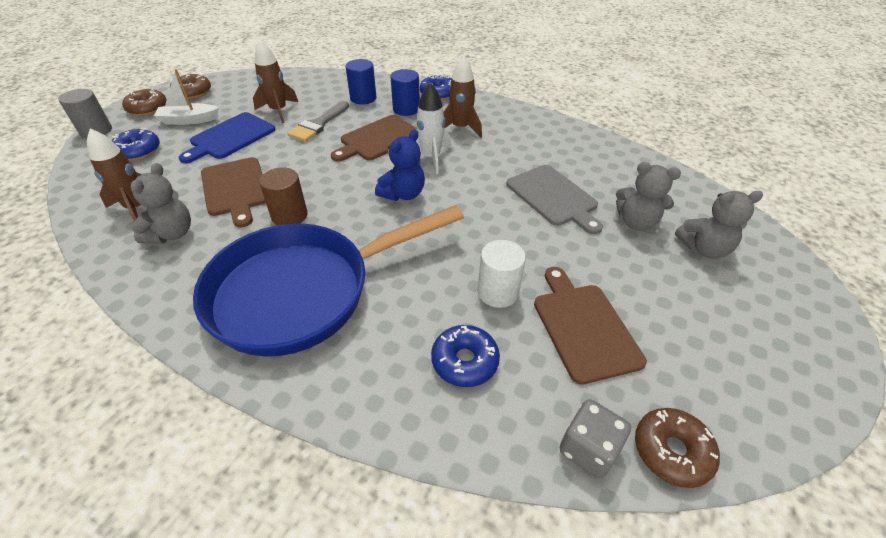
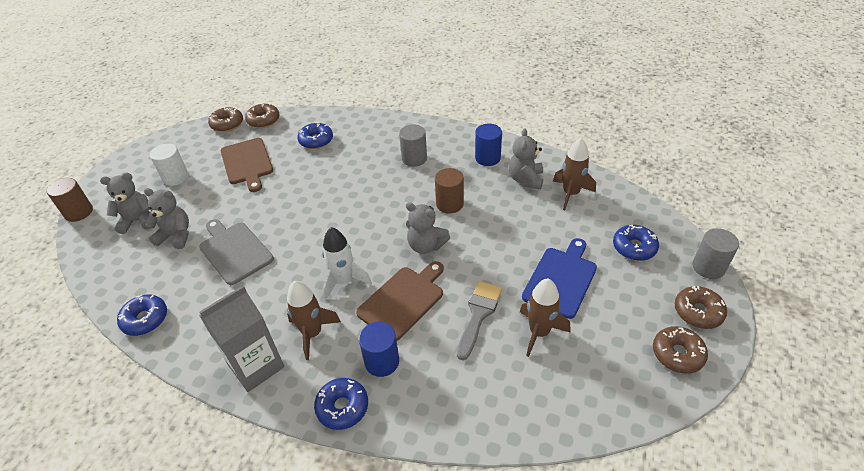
camera: 175 degrees right, 0 degrees up
white boat [154,69,219,125] -> none
blue pan [193,205,464,357] -> grey cylinder [399,124,427,167]
brown cutting board [201,157,266,228] -> none
blue cylinder [345,59,376,104] -> blue cylinder moved to [475,124,502,166]
blue teddy bear [375,129,425,201] -> none
white cylinder [478,240,526,308] -> white cylinder moved to [150,143,189,186]
grey dice [560,399,631,478] -> brown donut [245,103,279,128]
none -> brown cylinder [47,178,93,222]
none -> blue donut [117,294,167,336]
none -> grey carton [199,286,284,392]
none -> grey teddy bear [406,202,450,254]

